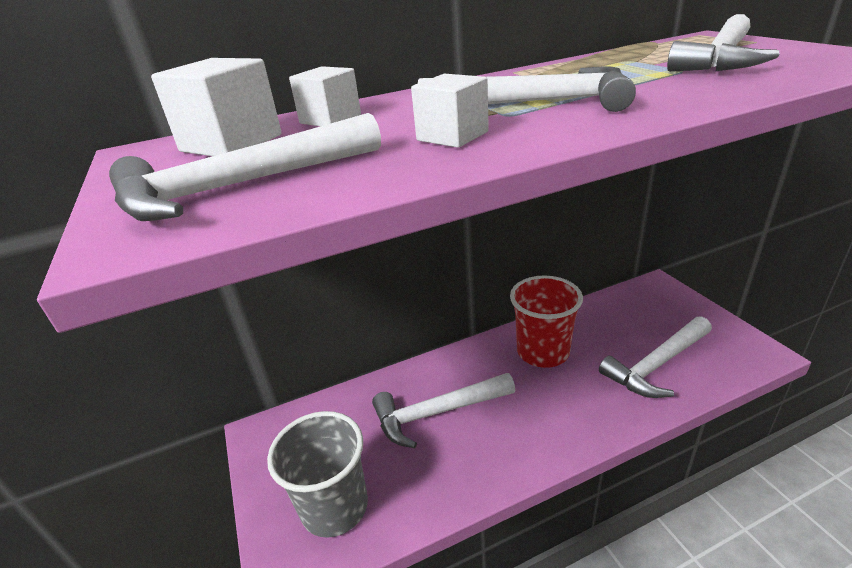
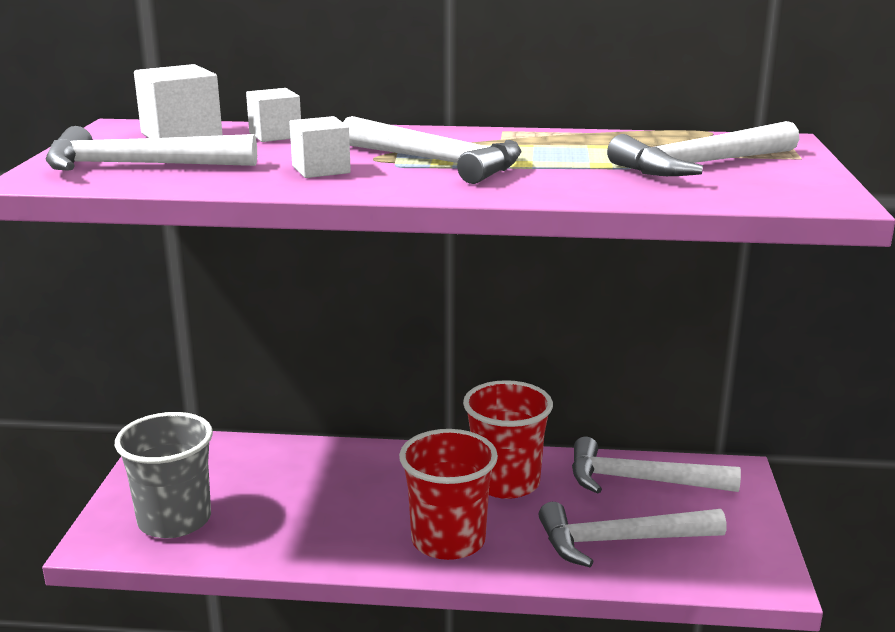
camera: 25 degrees right, 10 degrees down
white hammer [372,373,515,448] -> white hammer moved to [572,437,741,494]
none -> red cup [399,429,498,560]

